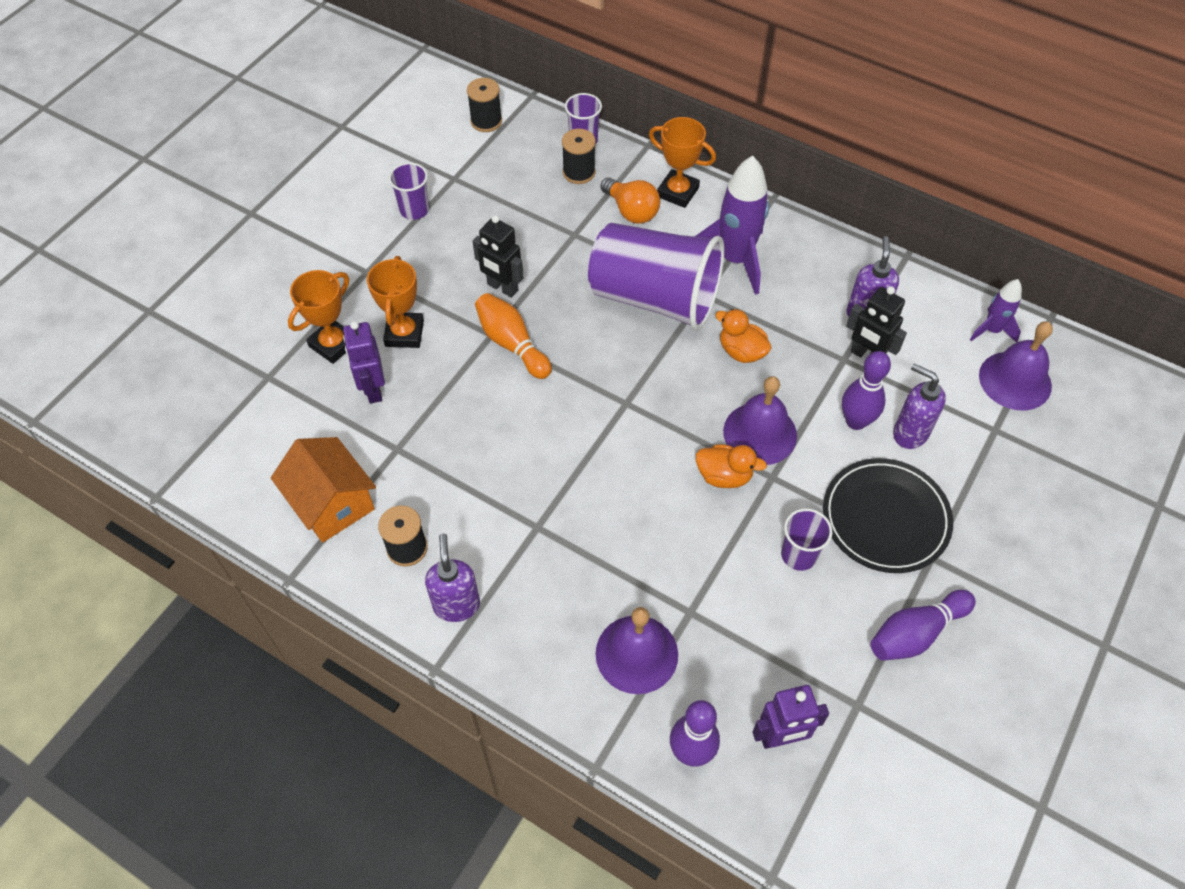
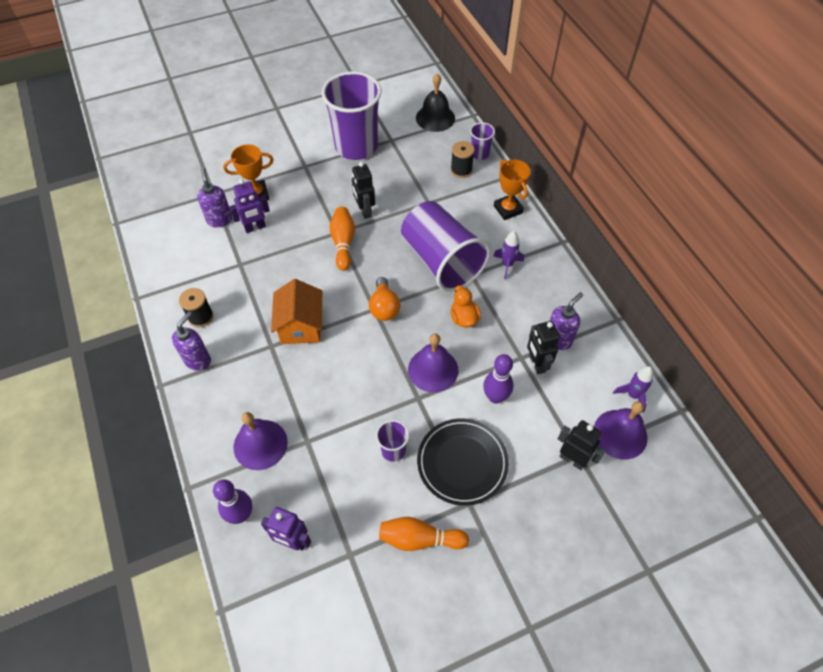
camera: 35 degrees right, 0 degrees up
orange house [271,437,376,543] -> orange house moved to [271,279,322,344]
purple robot [343,321,385,403] -> purple robot turned 135 degrees counterclockwise [229,179,270,233]
orange trophy [367,256,424,348] -> none
purple cup [389,162,429,220] -> purple cup [321,71,381,160], size x2.31
black spool [467,78,502,132] -> black bell [416,74,455,132]
orange light bulb [600,177,660,224] -> orange light bulb moved to [369,277,400,321]
purple rocket [695,156,769,295] -> purple rocket [493,231,524,279], size x0.54
orange duck [696,444,767,488] -> none
purple bowling pin [871,590,976,661] -> orange bowling pin [379,517,469,551]
purple soap dispenser [893,363,946,449] -> purple soap dispenser moved to [197,168,232,228]
none -> black robot [558,420,605,470]

